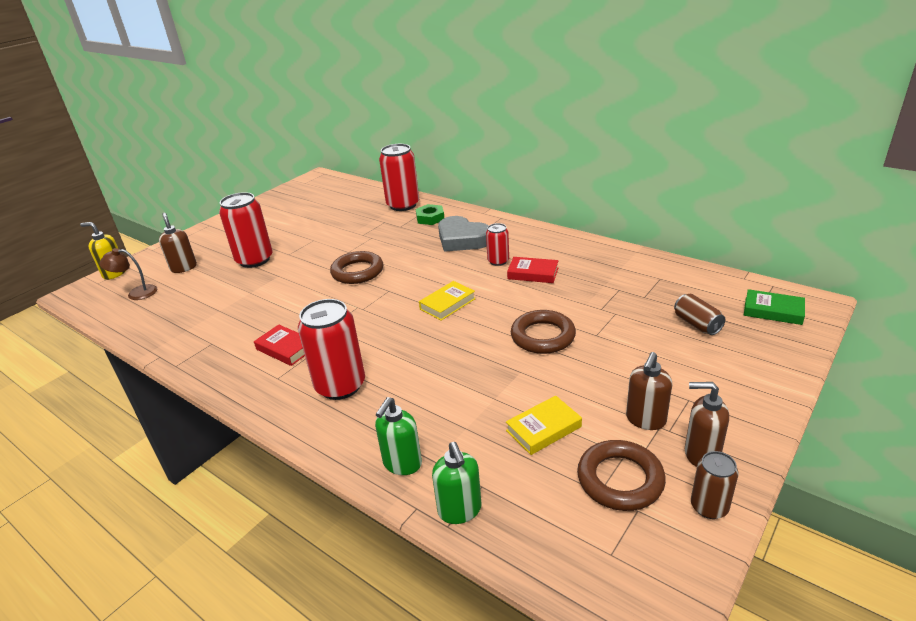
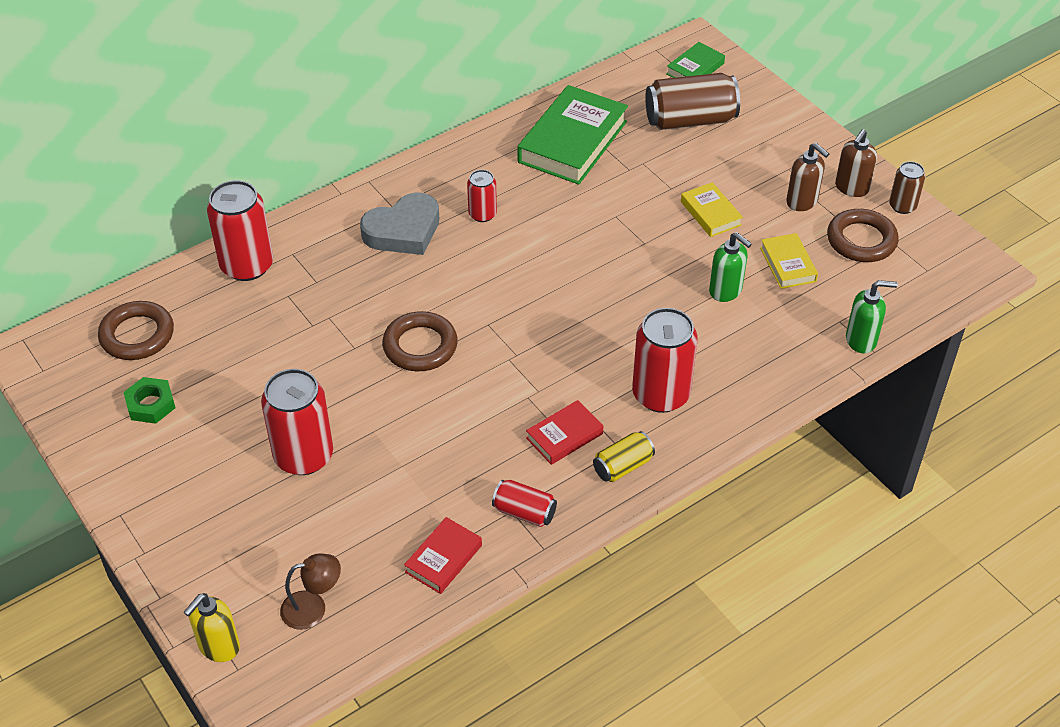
camera: 75 degrees left, 15 degrees up
brown lamp [99,248,157,300] -> brown lamp turned 120 degrees counterclockwise [280,553,341,630]
brown soap dispenser [159,213,197,273] -> none
green soap dispenser [375,397,422,475] -> green soap dispenser moved to [709,232,752,302]
green nut [416,204,444,225] -> green nut moved to [123,377,176,424]
yellow book [419,281,476,321] -> yellow book moved to [681,182,743,237]
red book [507,257,558,283] -> red book moved to [404,517,482,594]
brown ring [511,310,576,354] -> brown ring moved to [98,301,174,360]
brown can [674,294,725,335] -> brown can [645,73,740,130], size x1.85
none -> red can [492,480,557,527]
none -> green book [518,85,628,185]
none -> yellow can [593,431,655,482]

